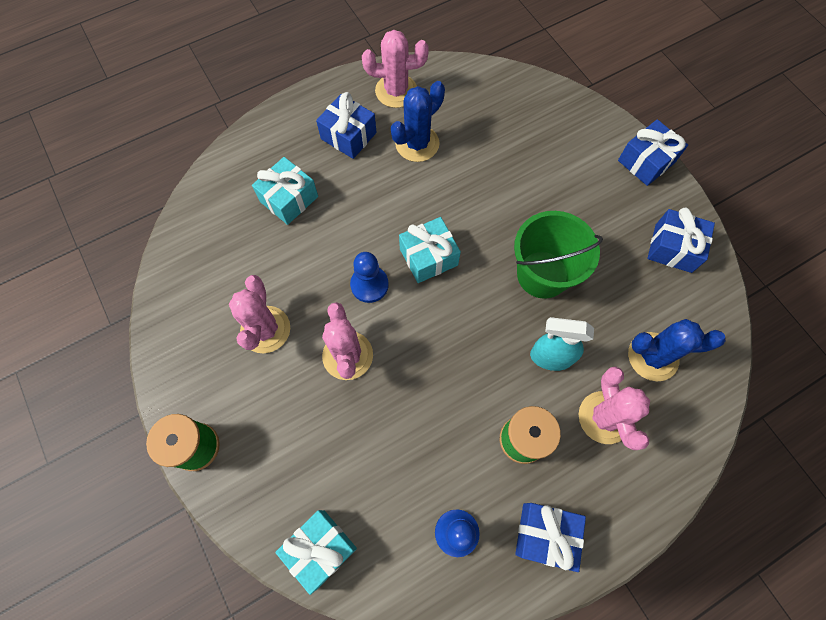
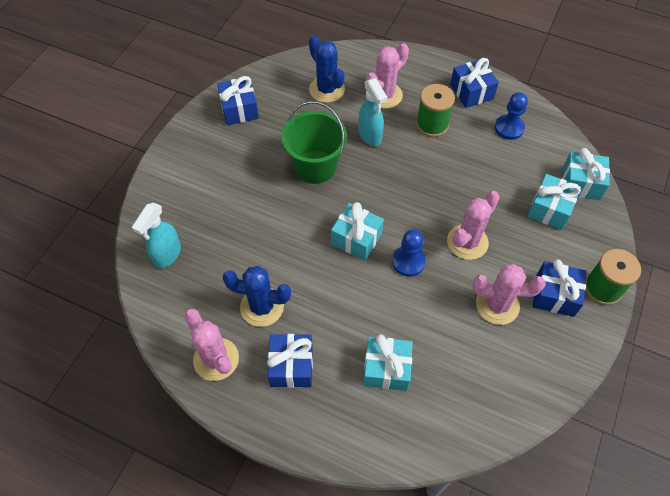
camera: 125 degrees left, 10 degrees down
pink cactus [229,275,290,353] -> pink cactus turned 45 degrees clockwise [473,264,546,325]
blue gift [618,119,688,186] -> blue gift moved to [533,260,586,317]
none -> turquoise spray bottle [132,203,181,268]
none -> turquoise gift [528,174,581,230]

